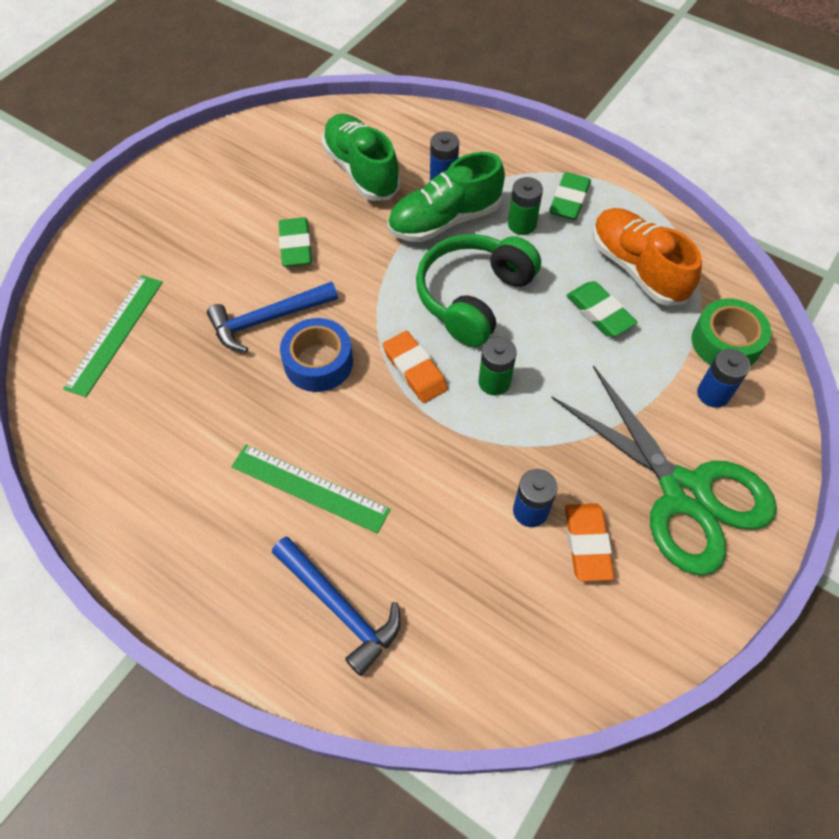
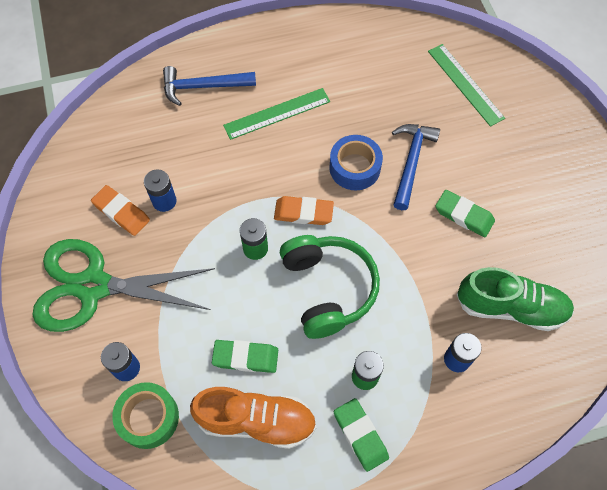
camera: 130 degrees right, 5 degrees up
green shoe [388,152,505,242] -> none

